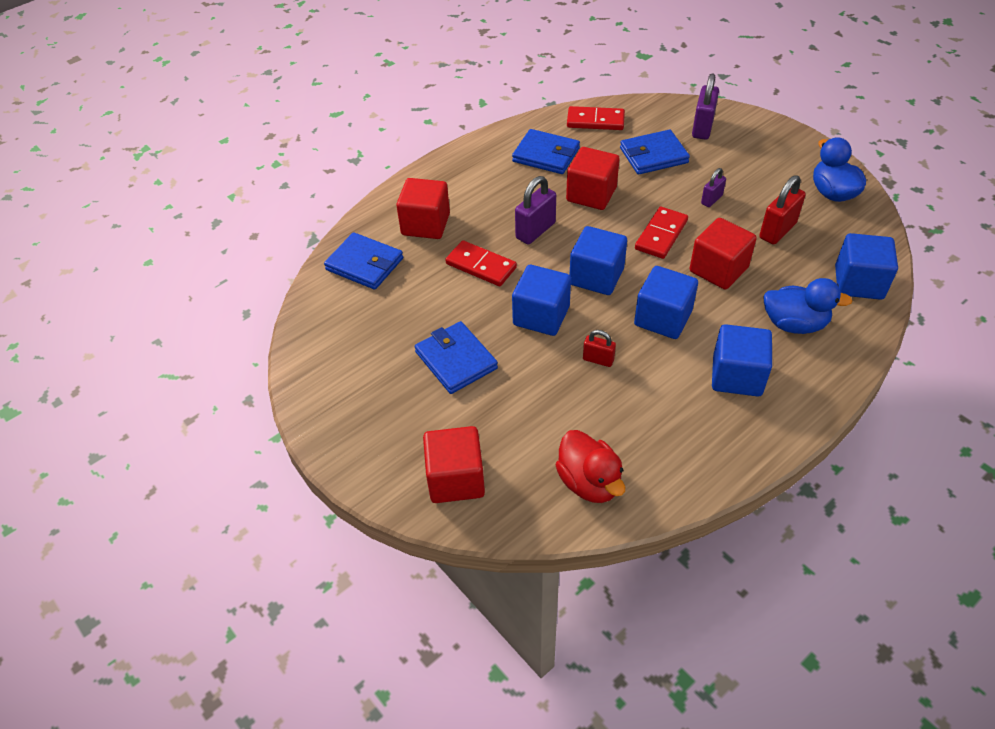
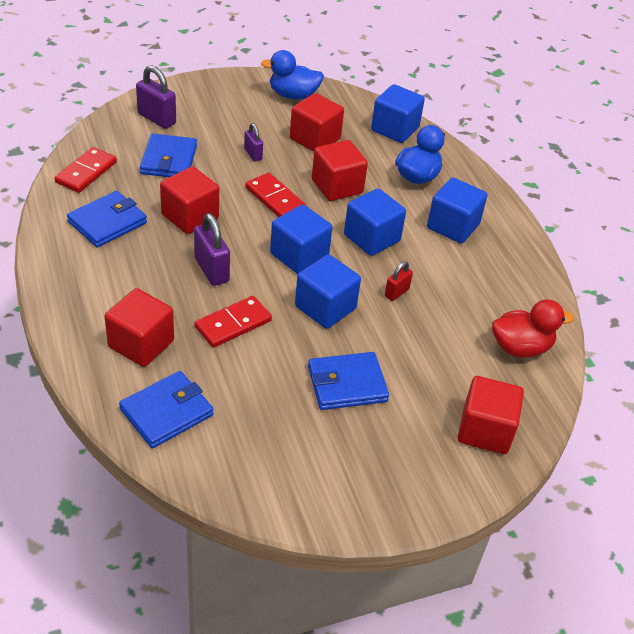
camera: 75 degrees left, 5 degrees down
red padlock [759,175,806,245] -> red cube [290,93,344,152]

